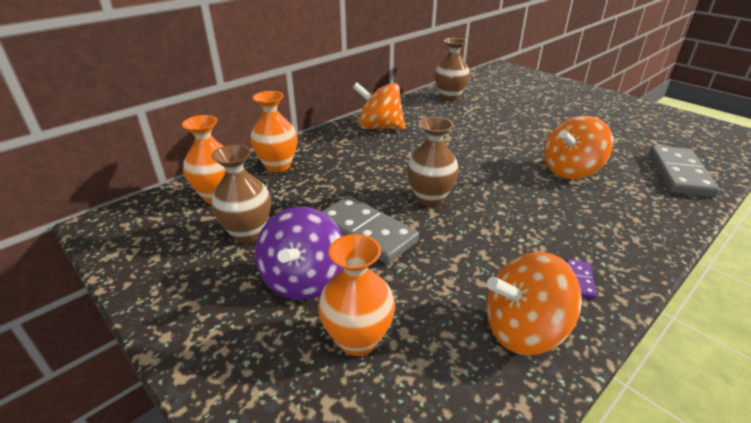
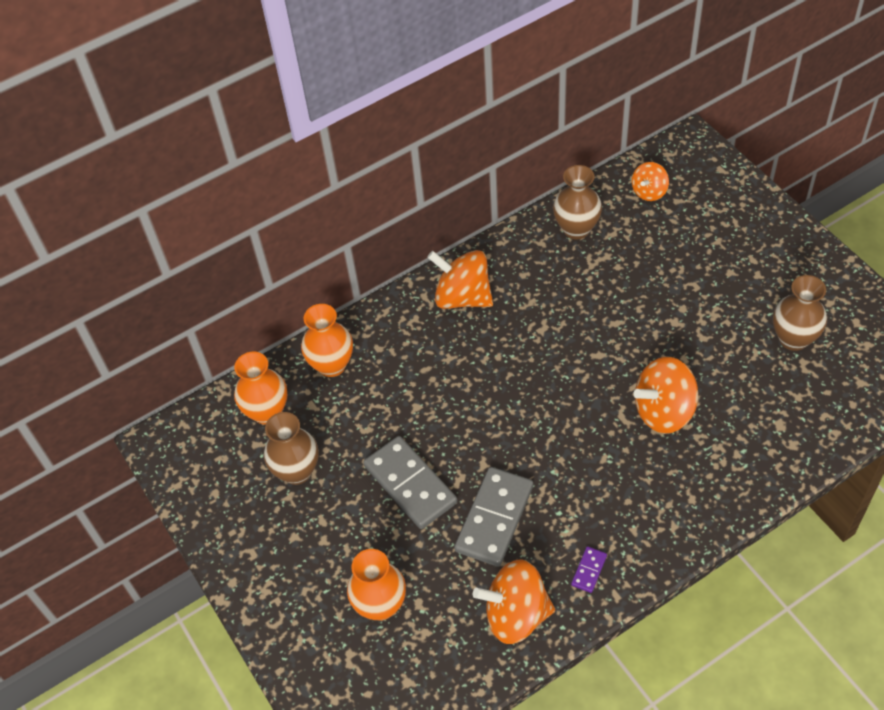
camera: 15 degrees right, 20 degrees up
purple spinning top [255,207,343,300] -> none
brown vase [407,117,459,206] -> brown vase moved to [773,275,827,351]
grey domino [649,146,720,197] -> grey domino moved to [454,467,533,567]
none -> orange spinning top [632,162,669,201]

